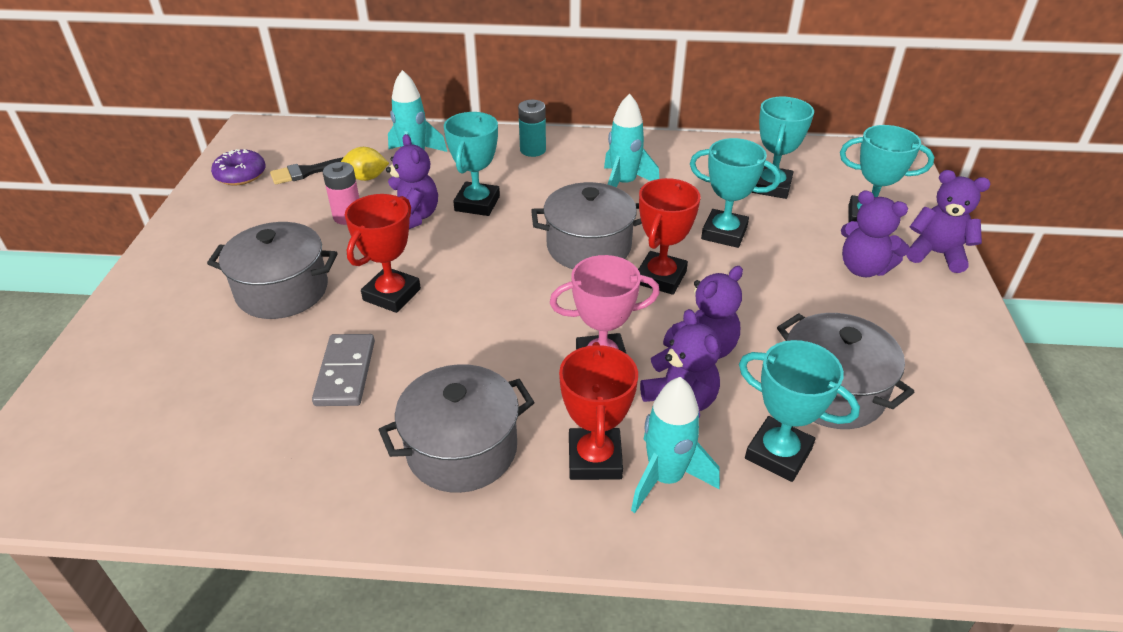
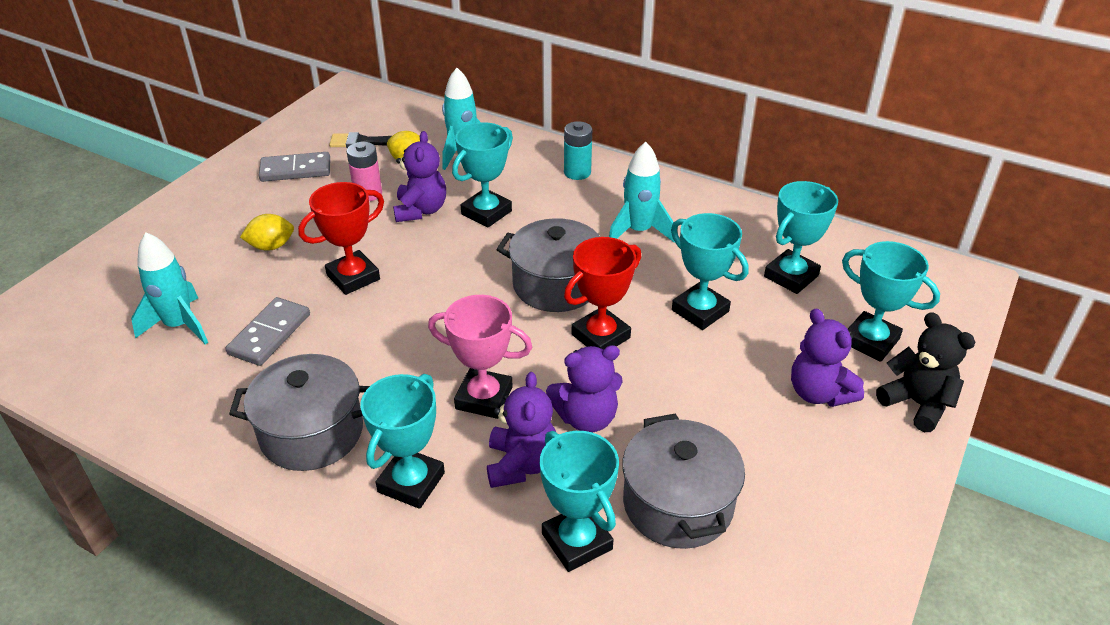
camera: 25 degrees right, 0 degrees up
grey pot [207,222,337,319] -> yellow lemon [240,214,294,251]
purple donut [211,149,266,185] -> none
red trophy [559,342,638,480] -> turquoise trophy [361,374,445,509]
turquoise rocket [631,377,720,513] -> turquoise rocket moved to [131,232,208,345]
purple teddy bear [906,170,990,273] -> black teddy bear [876,312,976,432]
none -> grey domino [259,152,330,182]

